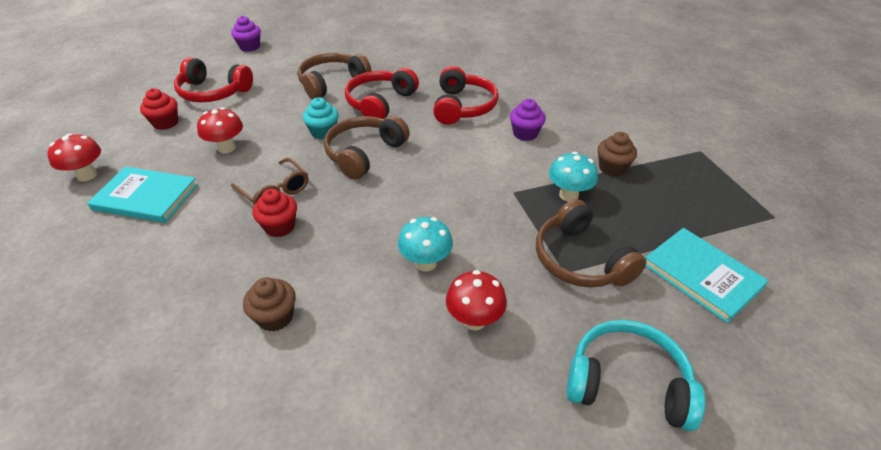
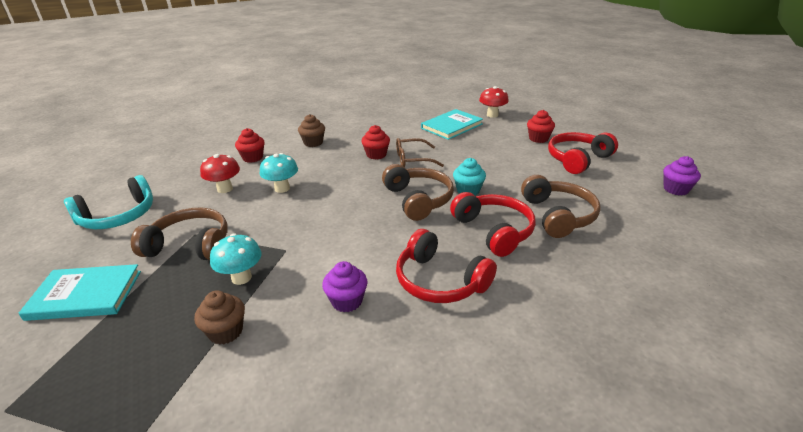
camera: 125 degrees right, 10 degrees down
red mushroom [197,107,243,153] -> none
none -> red cupcake [235,128,265,163]

